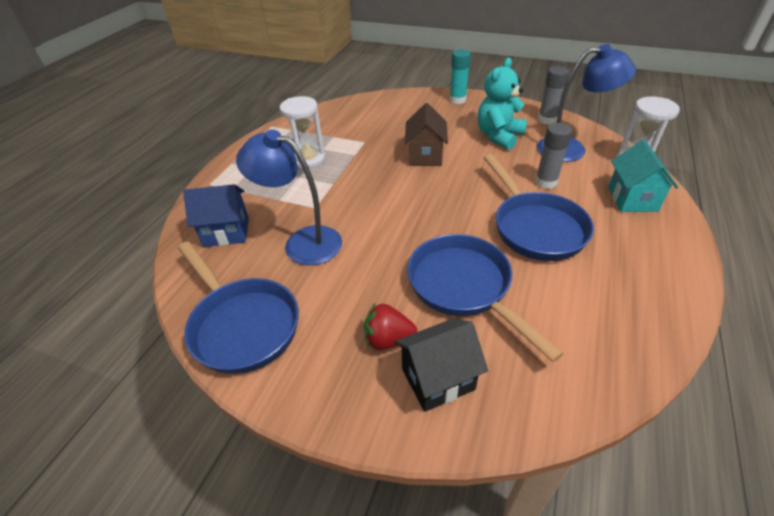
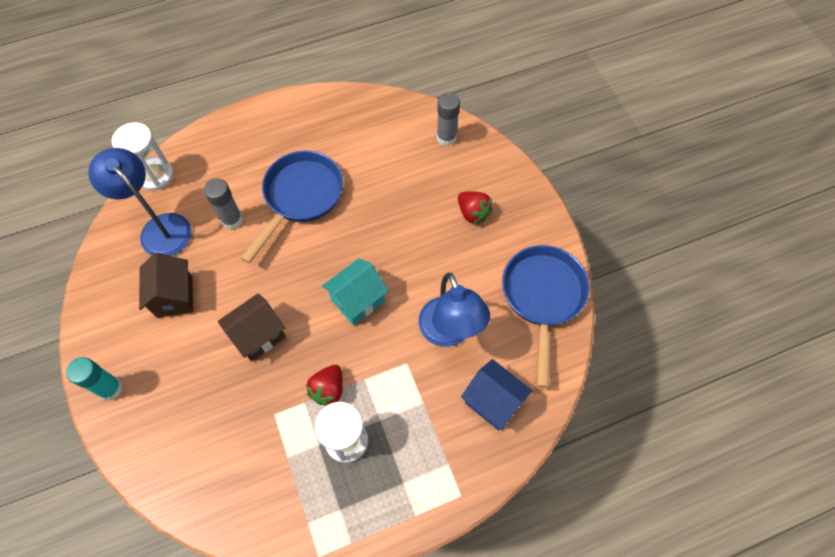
camera: 135 degrees left, 20 degrees up
black house [395,319,488,412] -> none
blue pan [407,234,564,362] -> none
turquoise teddy bear [478,58,527,150] -> brown house [139,253,193,318]
grey glue stick [538,66,569,125] -> grey glue stick moved to [437,92,460,146]
turquoise house [608,140,678,212] -> turquoise house moved to [322,258,389,325]
none -> red strawberry [306,365,343,406]

